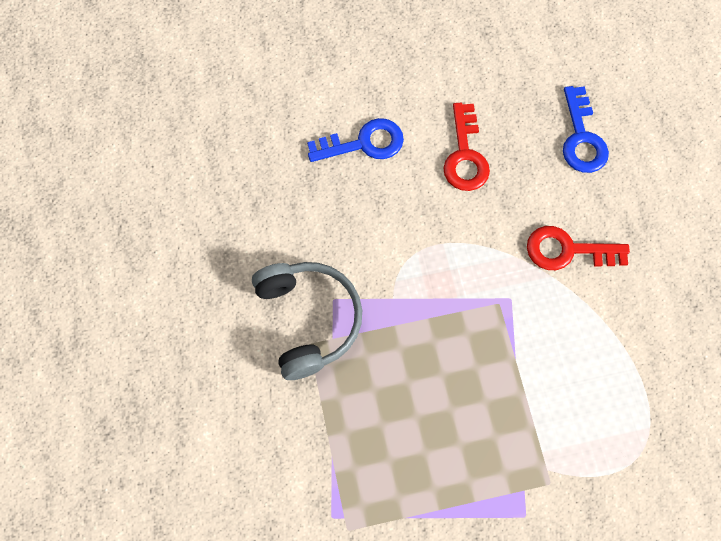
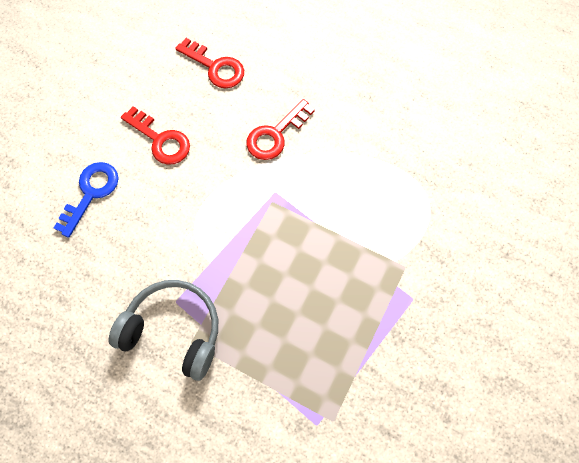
camera: 50 degrees left, 0 degrees up
blue key [563,86,609,173] -> red key [175,38,244,88]

